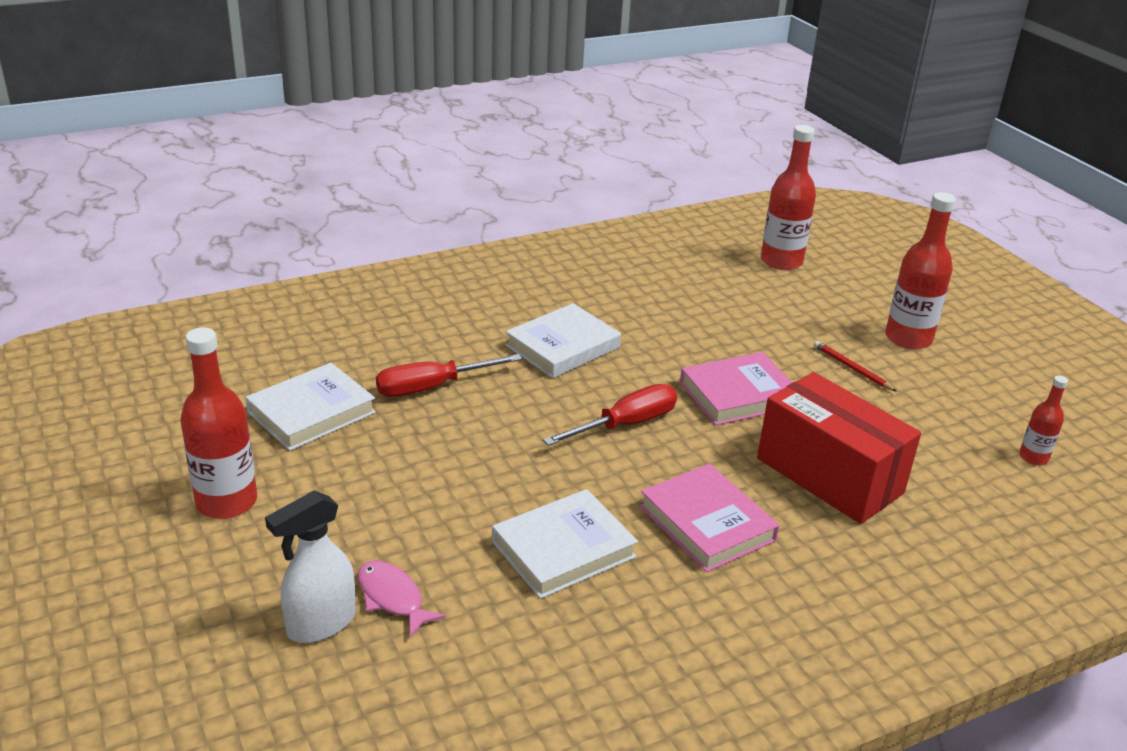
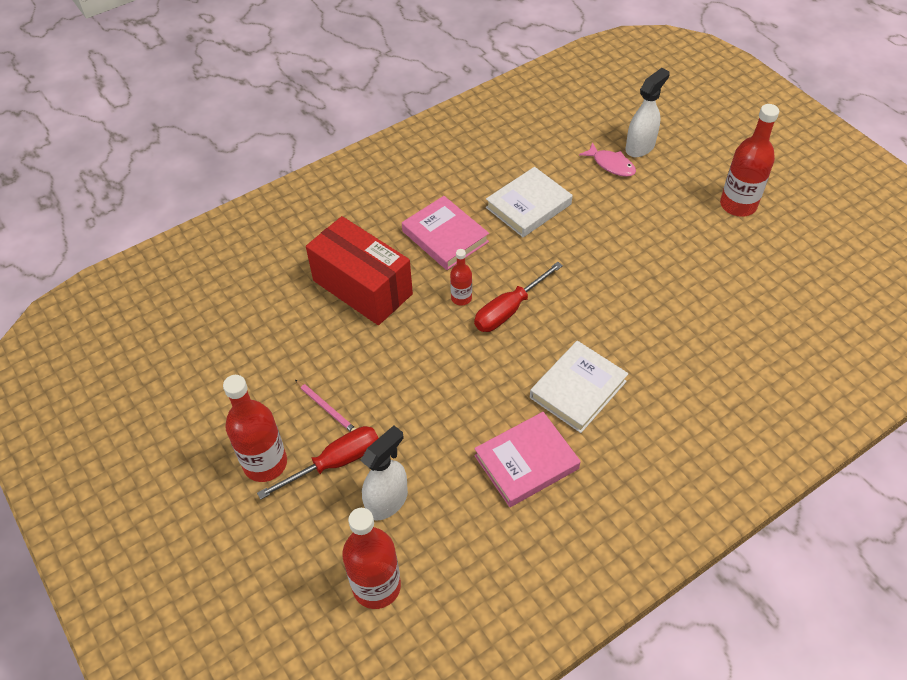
camera: 175 degrees right, 20 degrees up
white book [246,363,376,451] -> none
red screwdriver [376,354,522,397] -> red screwdriver moved to [257,426,378,500]
pink book [680,352,793,425] -> pink book moved to [474,412,581,507]
red pencil [814,341,897,392] -> pink pencil [295,380,356,432]
red bottle [1019,376,1068,465] -> red bottle moved to [450,249,472,305]
none -> white spray bottle [361,425,408,520]

